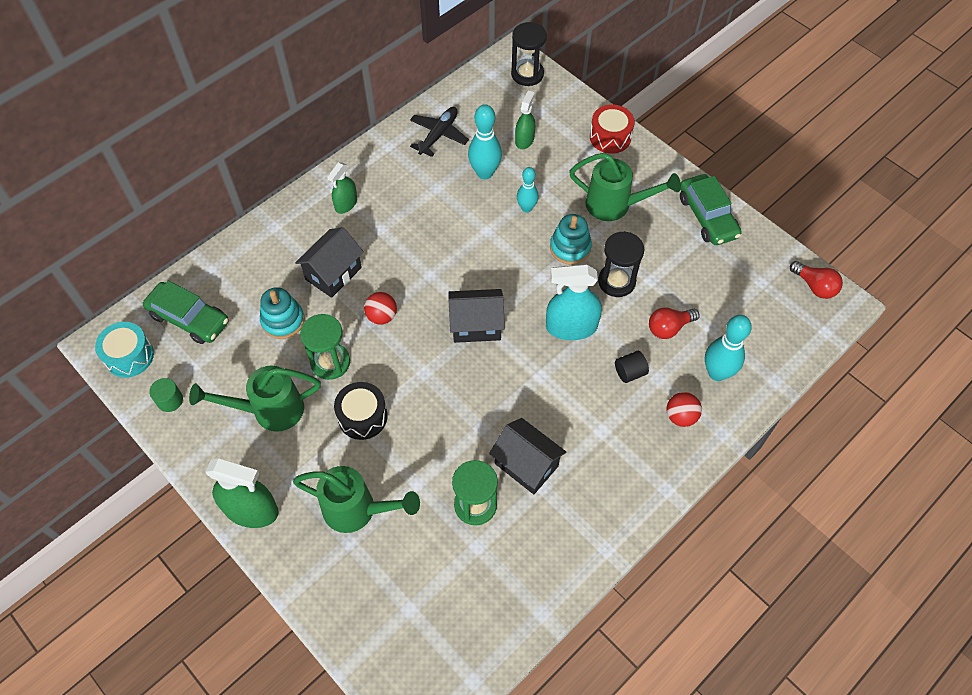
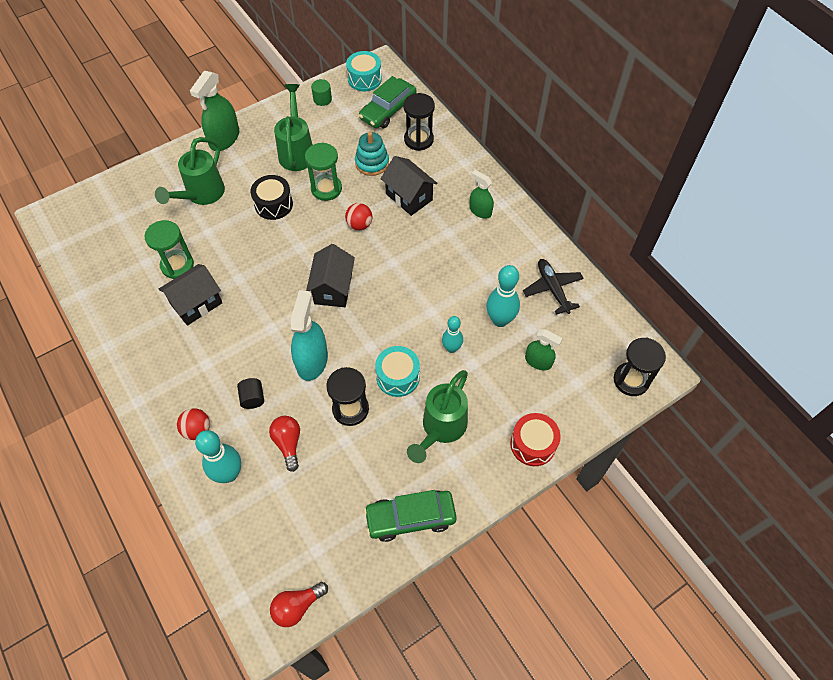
camera: 100 degrees right, 0 degrees up
black plane [410,107,469,157] -> black plane turned 150 degrees counterclockwise [523,259,584,315]
turquoise stacking toy [550,214,592,265] -> turquoise drum [375,346,420,397]
none -> black hourglass [403,93,435,151]

